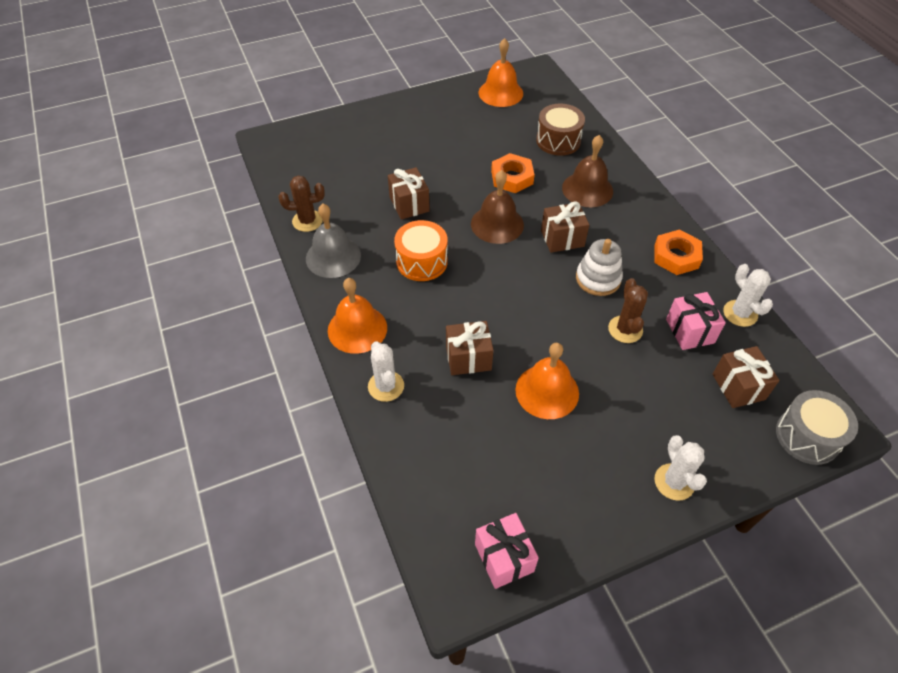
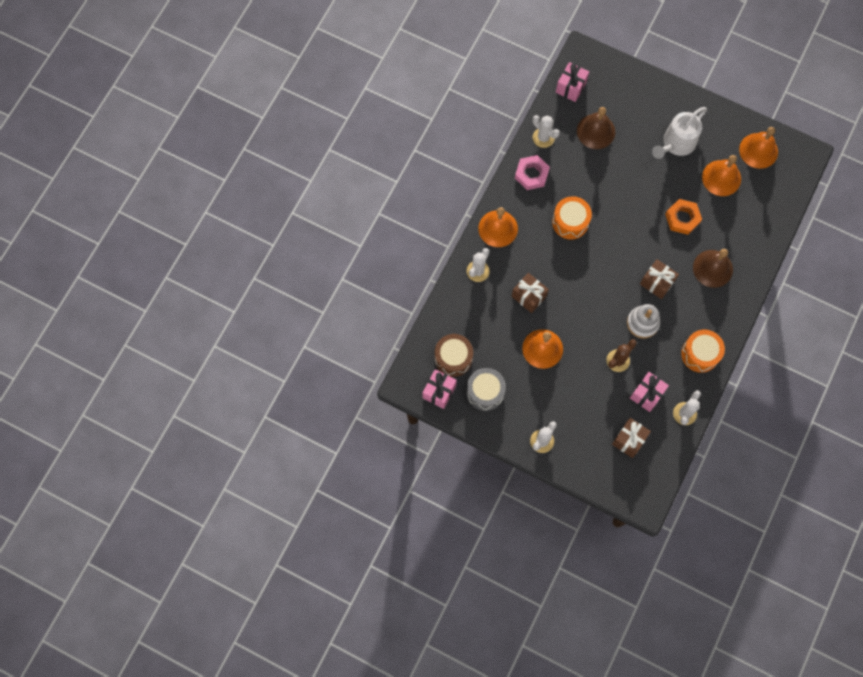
camera: 50 degrees right, 20 degrees up
brown cactus [279,175,325,232] -> white cactus [533,115,560,148]
grey bell [306,204,361,278] -> pink nut [515,155,550,190]
brown gift [388,167,430,220] -> none
brown bell [471,170,524,244] -> brown bell moved to [577,107,615,149]
brown drum [536,104,585,156] -> brown drum moved to [435,334,473,377]
orange nut [654,230,703,275] -> orange drum [681,330,725,373]
grey drum [776,390,858,465] -> grey drum moved to [466,368,506,411]
none -> pink gift [556,62,589,102]
none -> white watering can [652,107,707,159]
none -> orange bell [702,155,741,196]

